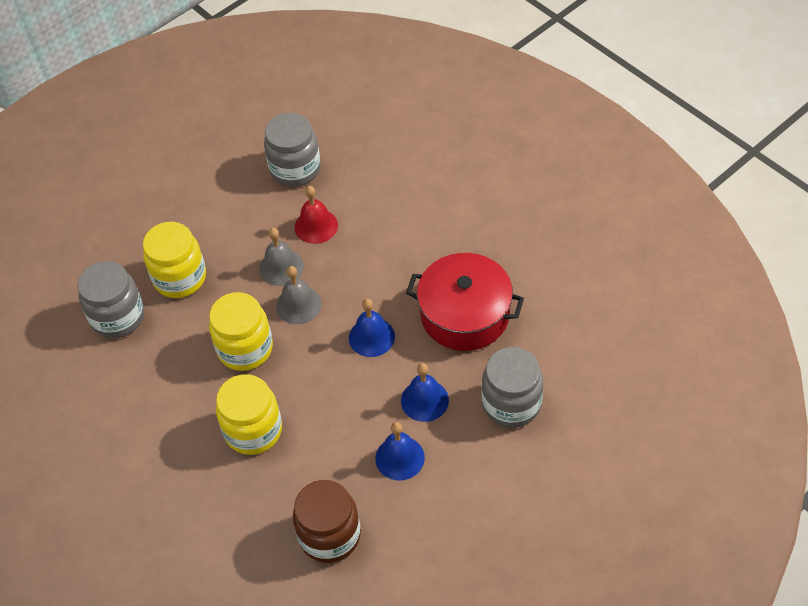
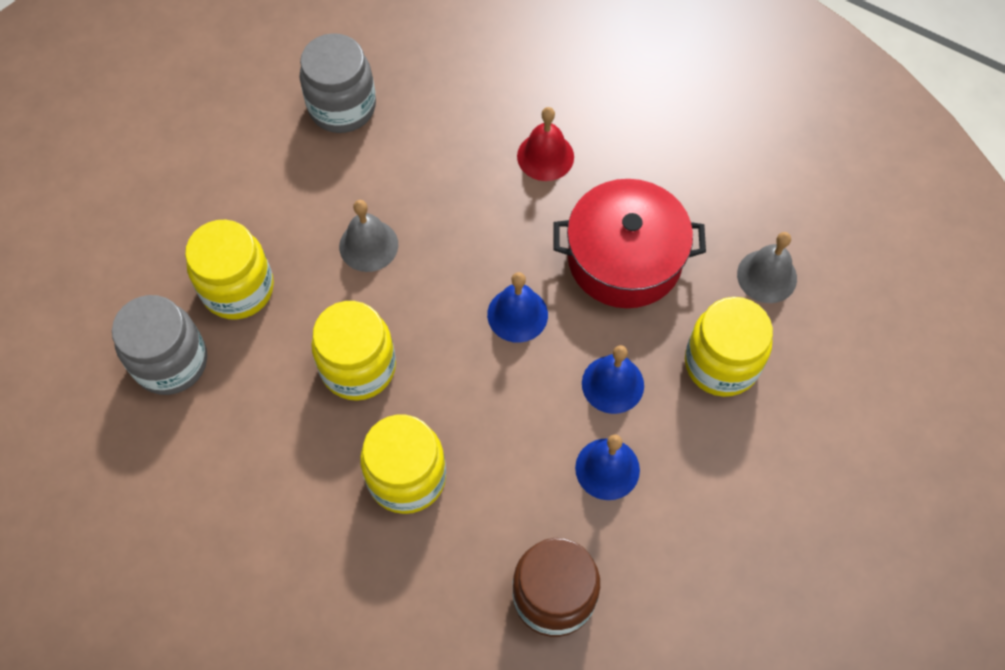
camera: 20 degrees left, 10 degrees up
grey bell [276,266,322,324] -> grey bell moved to [737,232,797,303]
red bell [295,186,338,244] -> red bell moved to [517,107,574,181]
grey jar [482,347,543,428] -> yellow jar [685,297,773,397]

